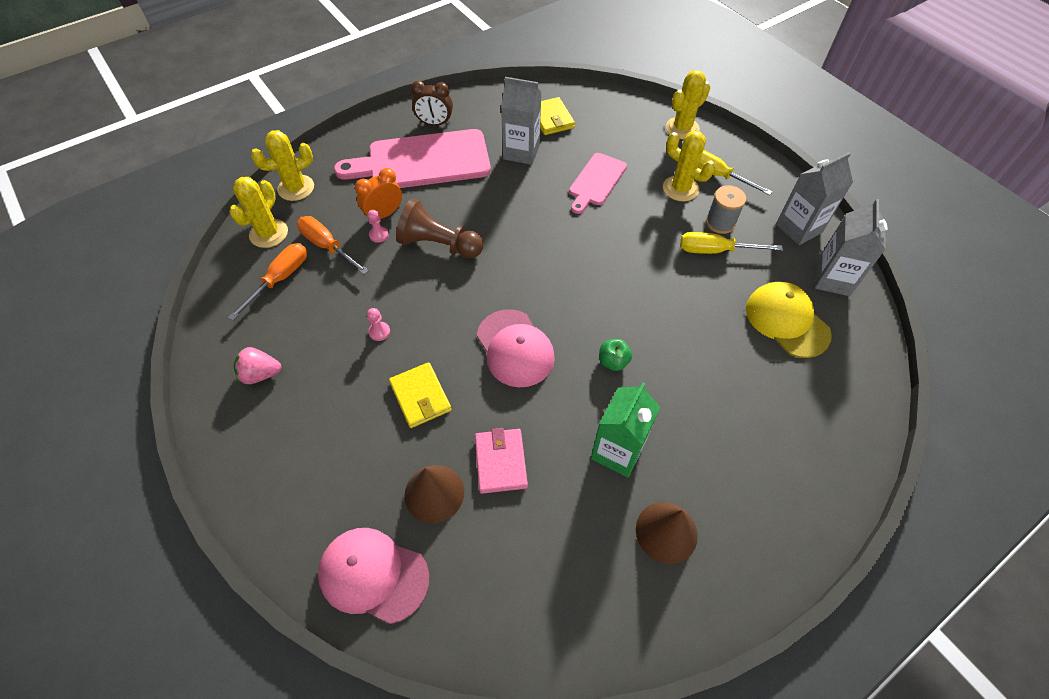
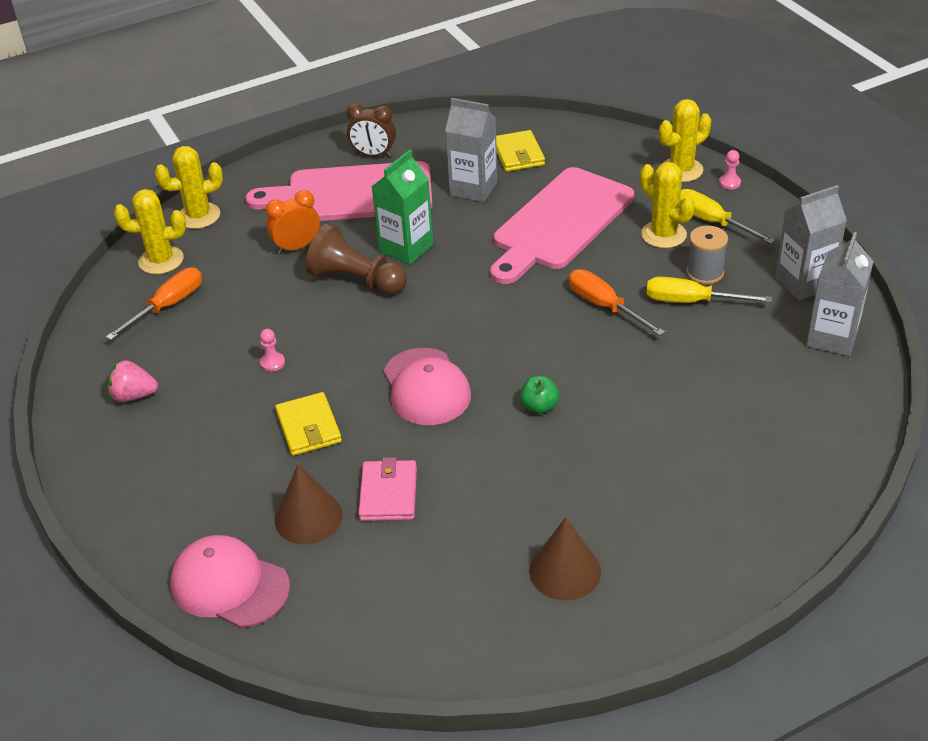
camera: 10 degrees right, 15 degrees down
yellow cactus [229,177,288,248] -> yellow cactus turned 60 degrees clockwise [114,189,186,274]
orange screwdriver [297,216,369,275] -> orange screwdriver moved to [568,269,665,336]
pink pawn [367,210,389,243] -> pink pawn moved to [719,150,741,189]
pink cutting board [569,153,627,214] -> pink cutting board [490,167,634,284], size x1.82
green carton [591,382,660,477] -> green carton moved to [372,150,433,265]
yellow cap [746,282,832,358] -> none

